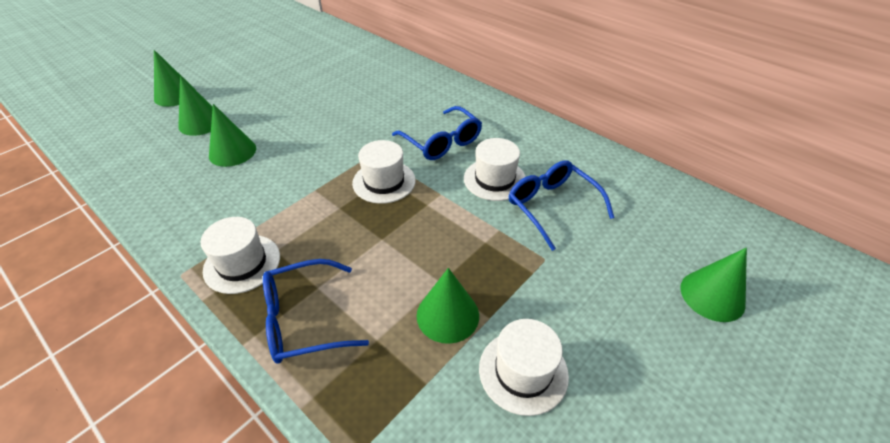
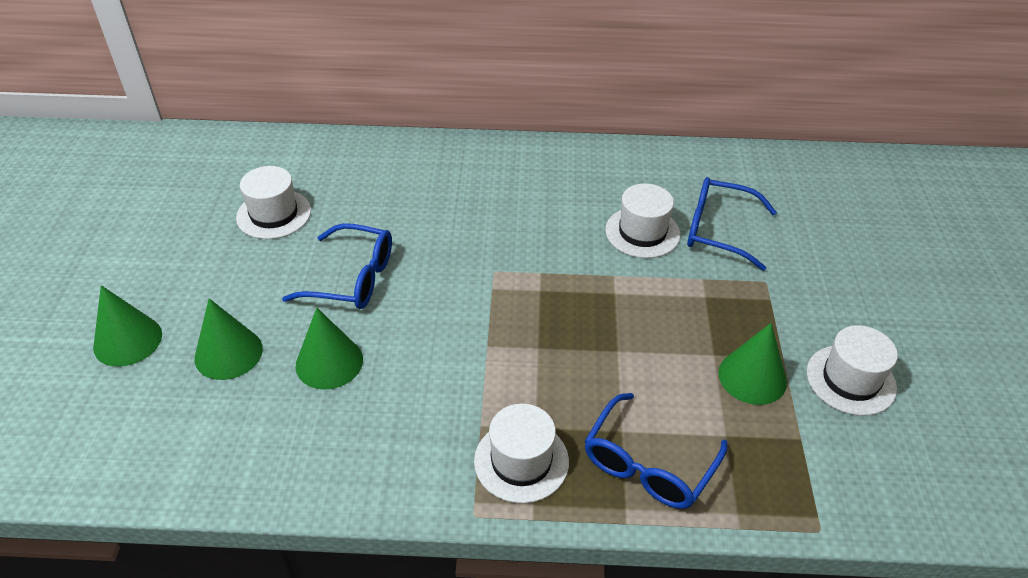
camera: 40 degrees left, 0 degrees up
white hat [352,140,416,204] -> white hat moved to [236,166,311,239]
blue glasses [392,106,482,160] -> blue glasses moved to [282,223,392,309]
green cone [680,248,747,322] -> none

